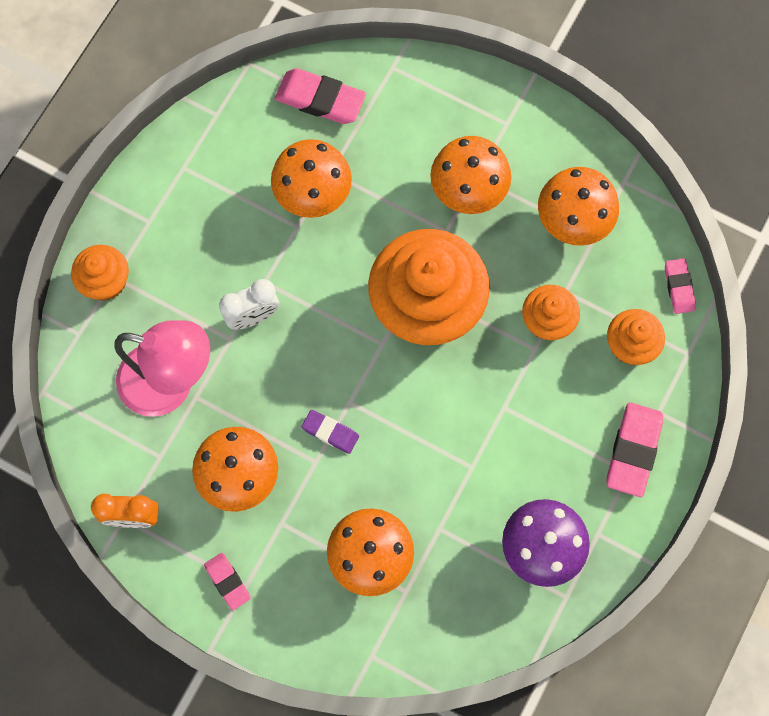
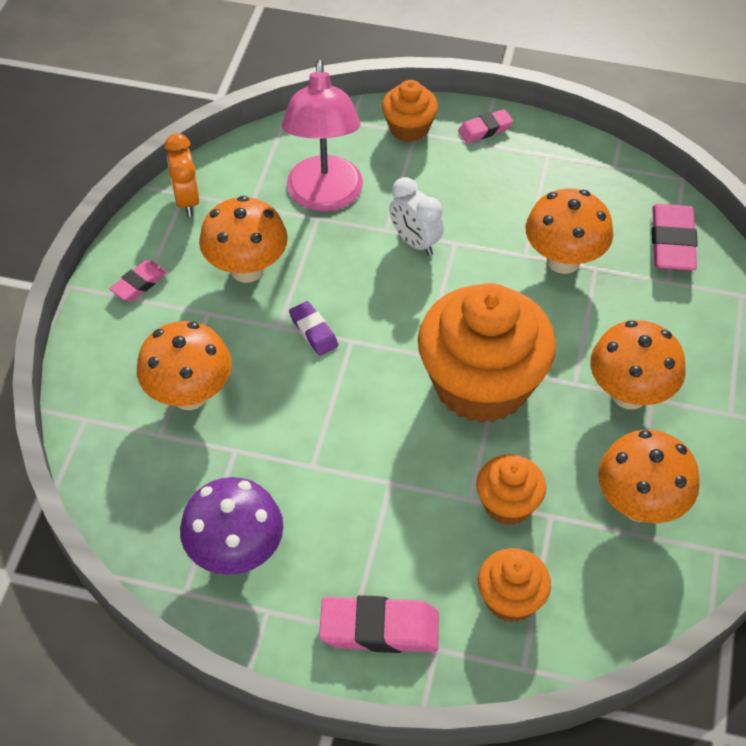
camera: 75 degrees right, 20 degrees down
purple eraser [302,410,359,454] -> purple eraser turned 45 degrees counterclockwise [289,301,338,356]
pink eraser [665,258,695,314] -> pink eraser moved to [458,109,513,143]

